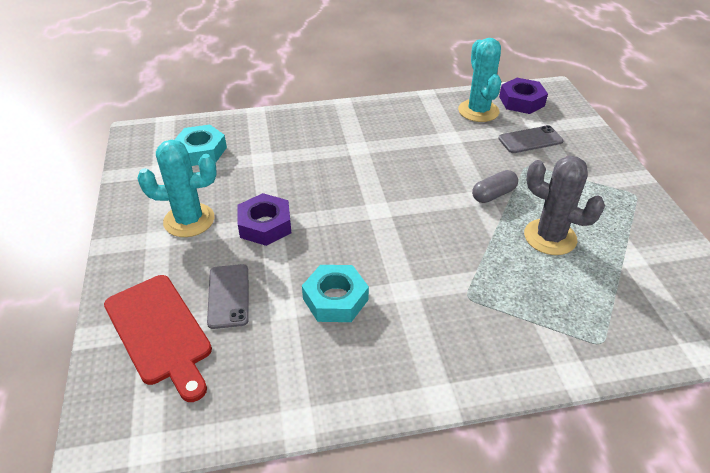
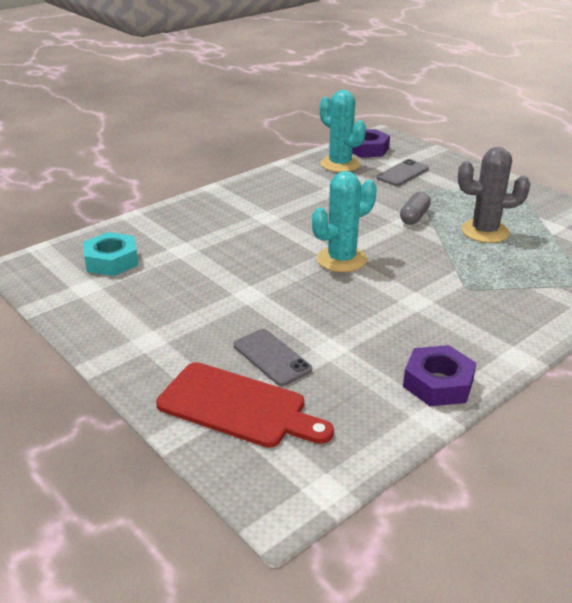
camera: 30 degrees left, 10 degrees down
turquoise cactus [137,140,217,237] -> turquoise cactus moved to [312,171,377,272]
purple nut [238,193,291,246] -> purple nut moved to [403,345,476,406]
turquoise nut [302,265,369,322] -> none

